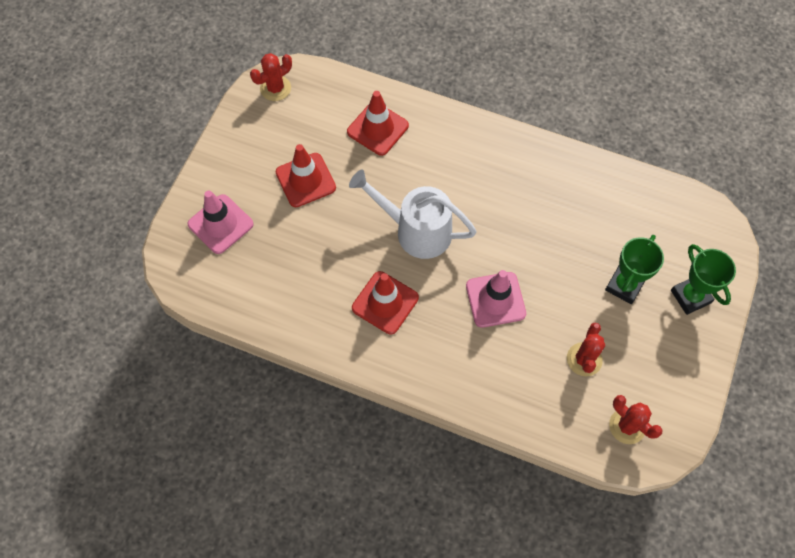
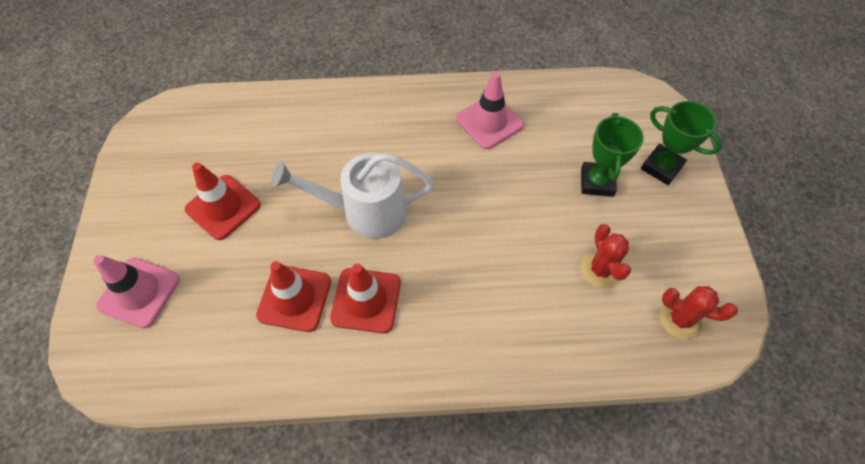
camera: 25 degrees left, 5 degrees down
red cactus [250,53,292,101] -> none
red traffic cone [347,91,409,156] -> red traffic cone moved to [256,261,331,332]
pink traffic cone [466,270,526,328] -> pink traffic cone moved to [456,72,524,149]

